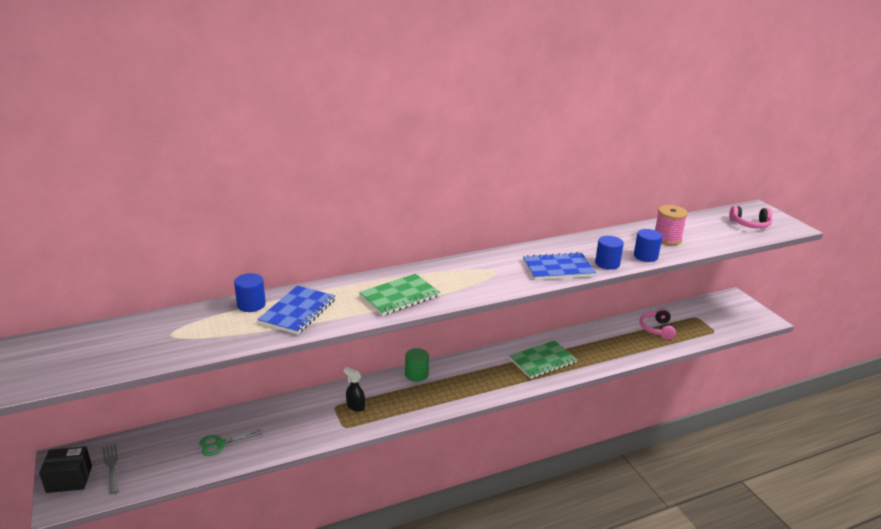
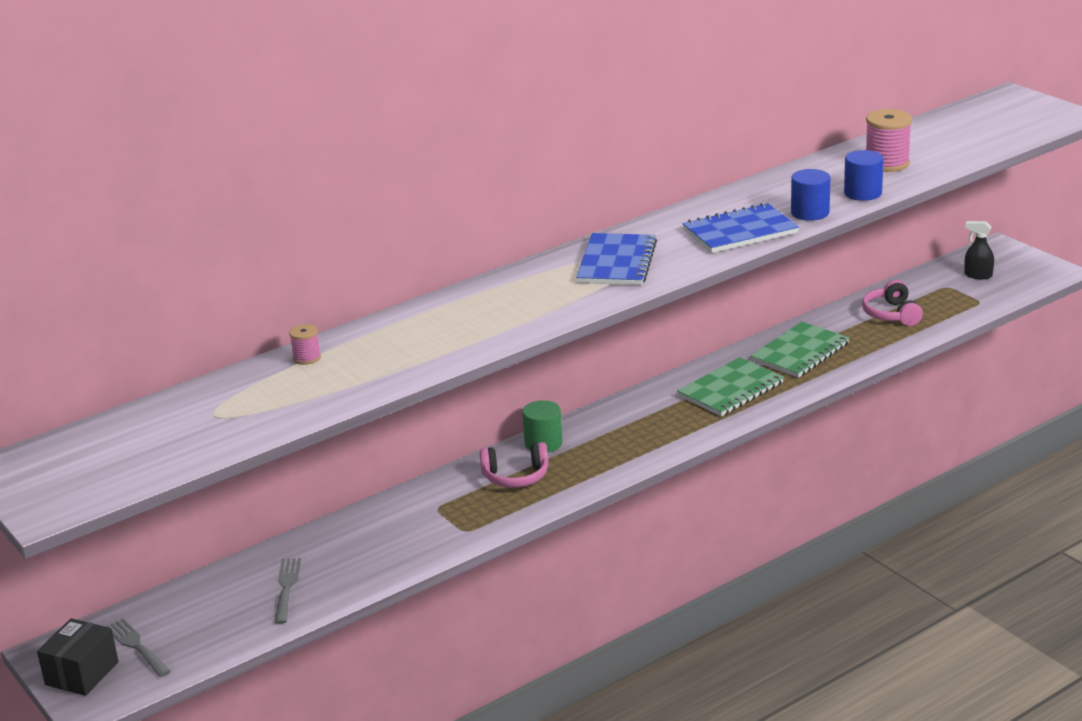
camera: 10 degrees left, 0 degrees up
black box [39,446,92,493] -> black box turned 45 degrees counterclockwise [37,618,119,696]
green scissors [199,430,261,456] -> grey fork [274,558,301,624]
blue cylinder [234,273,266,312] -> pink spool [289,324,321,365]
blue notebook [257,286,335,334] -> blue notebook moved to [576,233,657,285]
black spray bottle [344,367,365,412] -> black spray bottle moved to [964,221,994,279]
green notebook [359,274,440,316] -> green notebook moved to [750,322,850,378]
pink headphones [729,206,772,229] -> pink headphones moved to [480,442,549,488]

